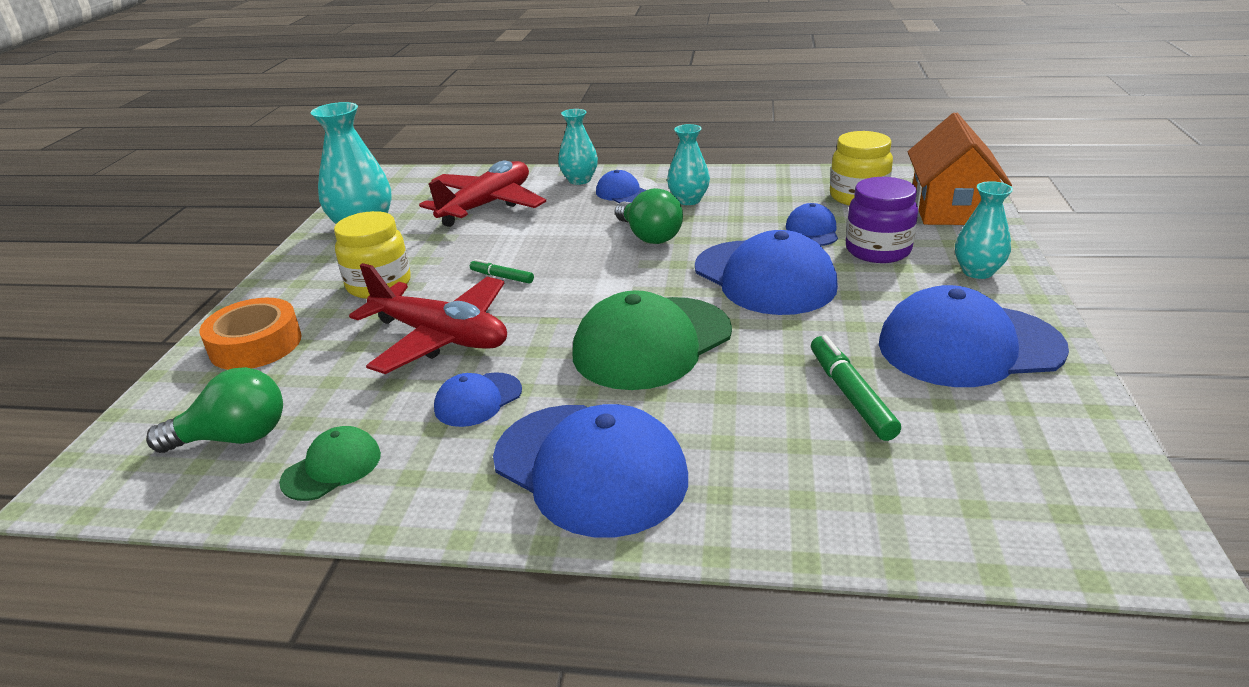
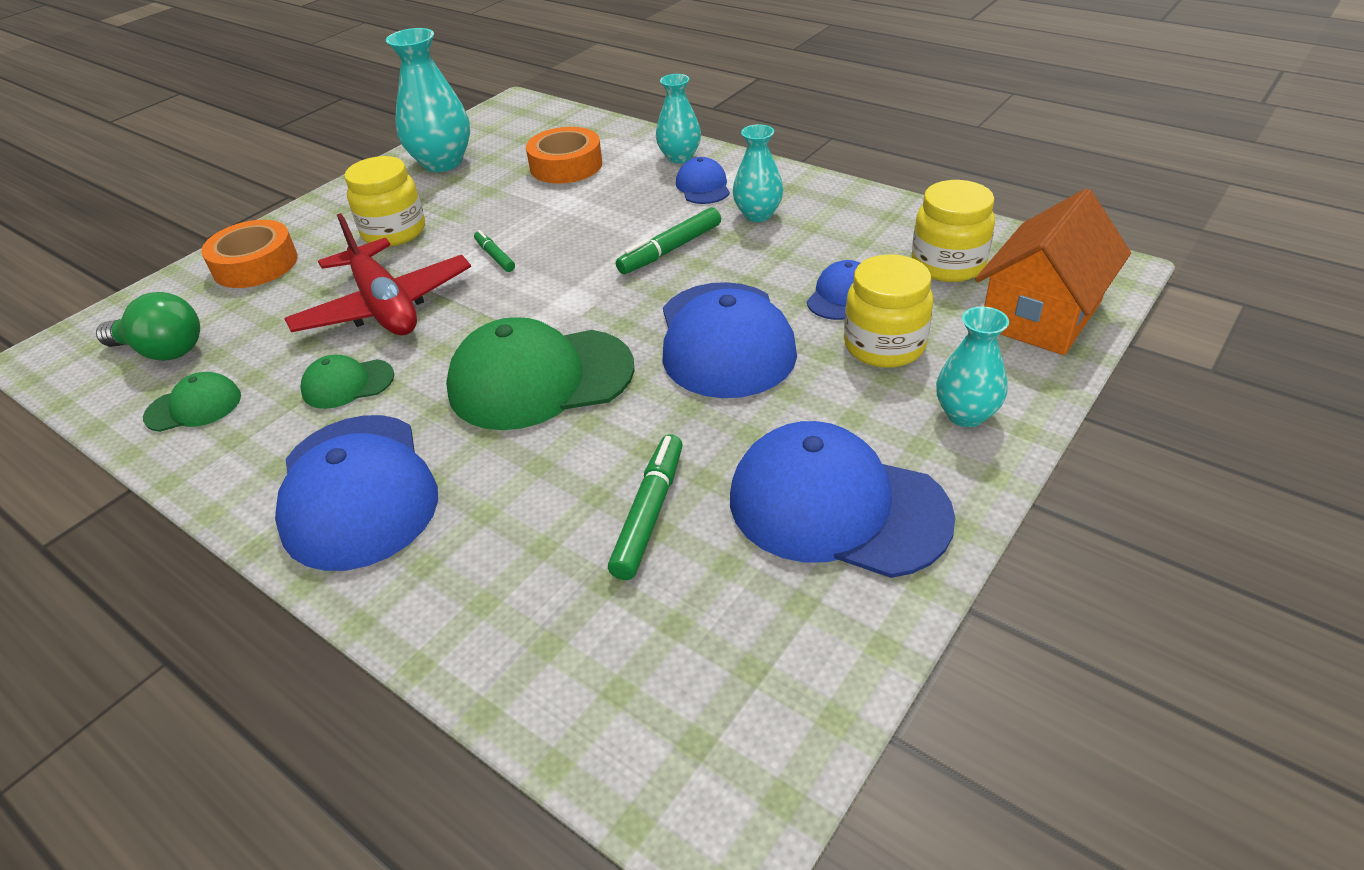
camera: 30 degrees right, 10 degrees up
red plane [419,161,546,227] -> orange tape [526,127,602,183]
blue cap [434,372,522,427] -> green cap [301,355,394,409]
green light bulb [615,188,683,244] -> green marker [616,207,721,274]
purple jar [846,177,918,263] -> yellow jar [844,254,933,368]

